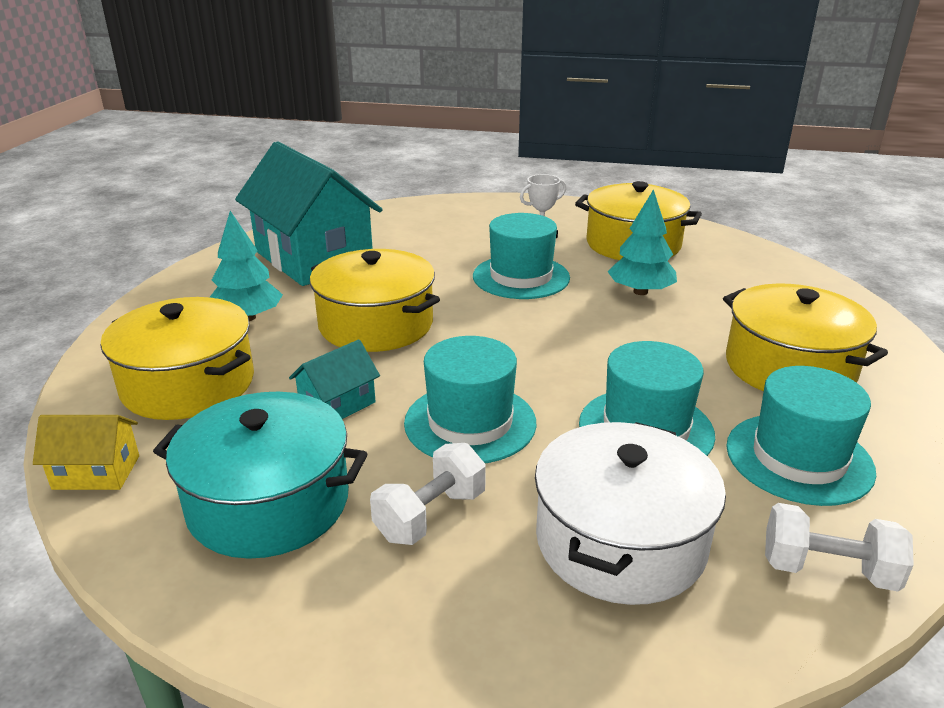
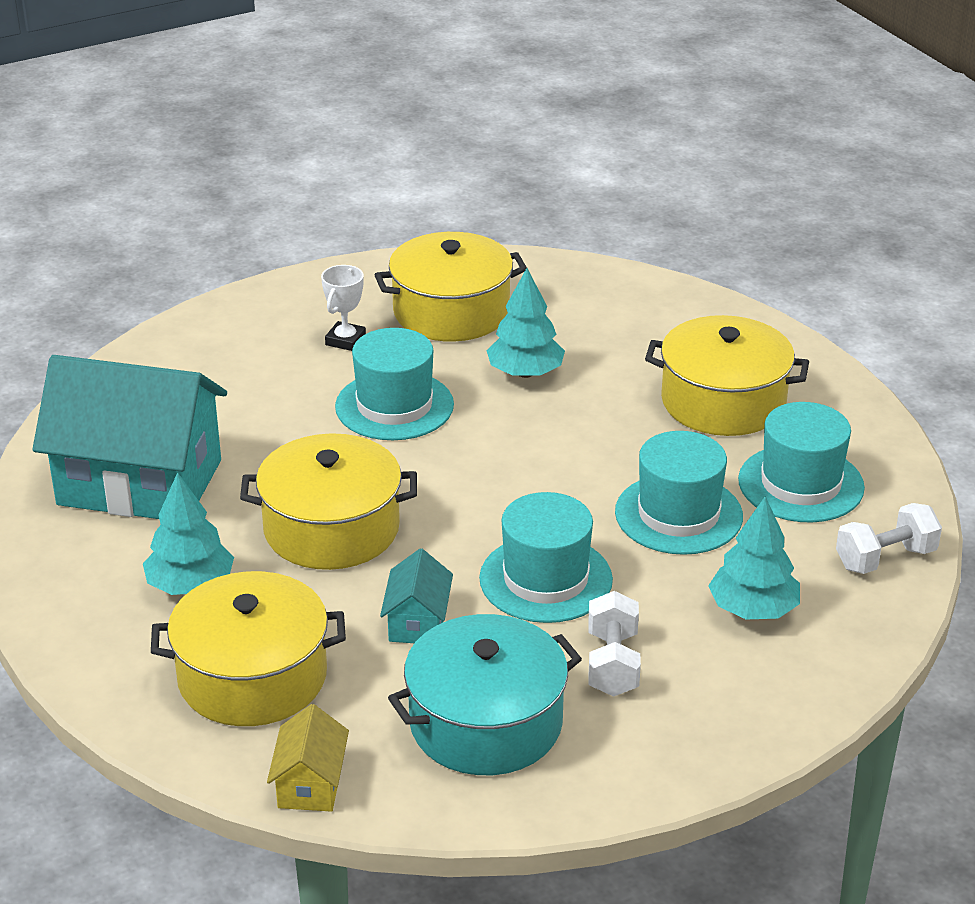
camera: 40 degrees left, 5 degrees up
yellow house [33,415,139,490] -> yellow house turned 45 degrees counterclockwise [267,704,349,812]
white pot [535,422,726,605] -> turquoise tree [708,496,800,619]

